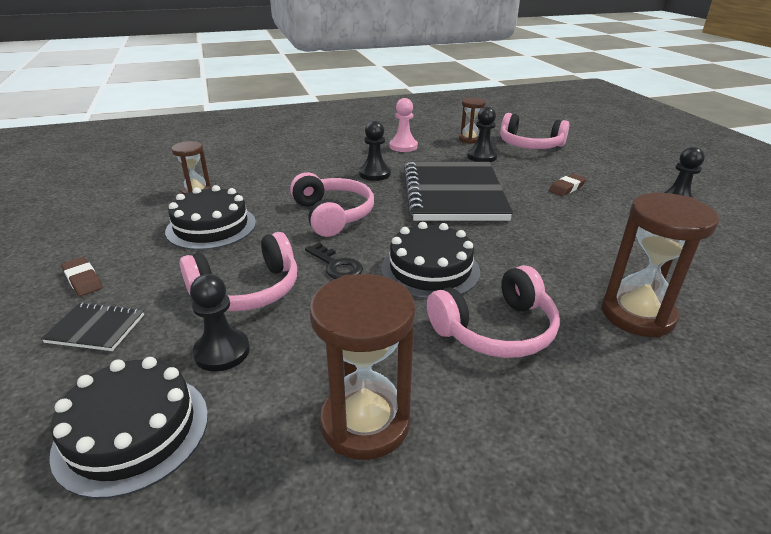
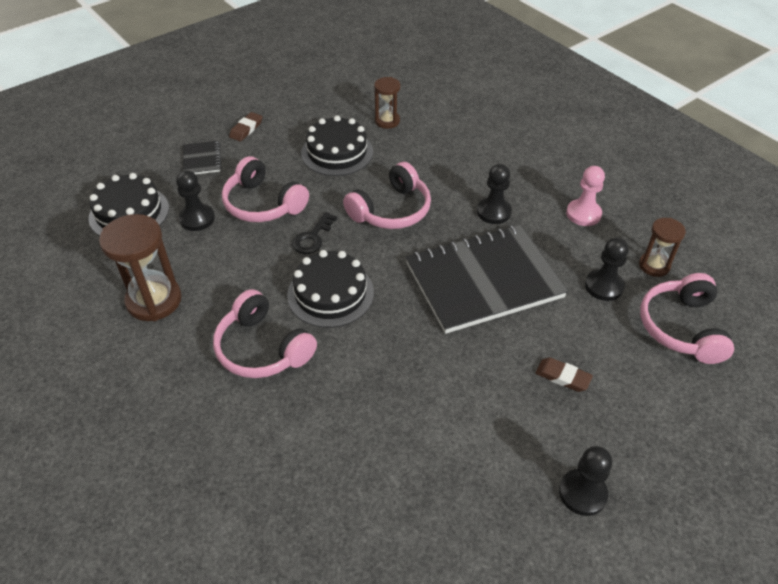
camera: 70 degrees right, 15 degrees up
brown hourglass [601,193,719,338] -> none

